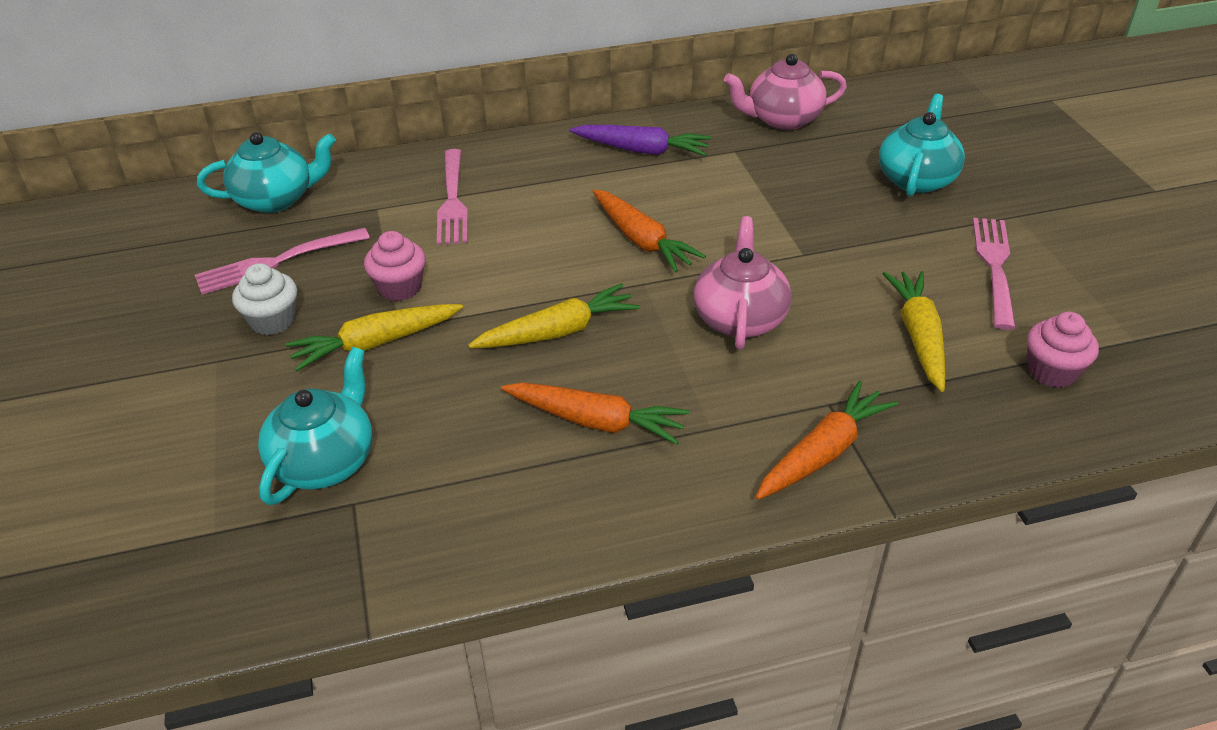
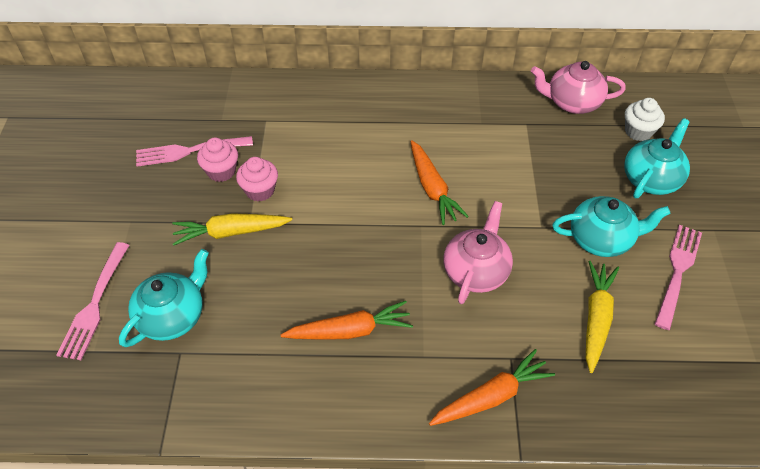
camera: 15 degrees right, 10 degrees up
turquoise teapot [197,132,336,213] -> turquoise teapot moved to [552,196,671,257]
white cupcake [232,263,297,335] -> white cupcake moved to [625,98,665,141]
pink fork [437,149,468,245] -> pink fork moved to [56,242,129,360]
yellow carrot [468,283,640,348] -> none
orange carrot [501,383,689,445] -> orange carrot turned 45 degrees counterclockwise [281,301,413,340]
purple carrot [570,125,711,156] -> none
pink cupcake [1027,312,1099,388] -> pink cupcake moved to [197,138,238,182]

